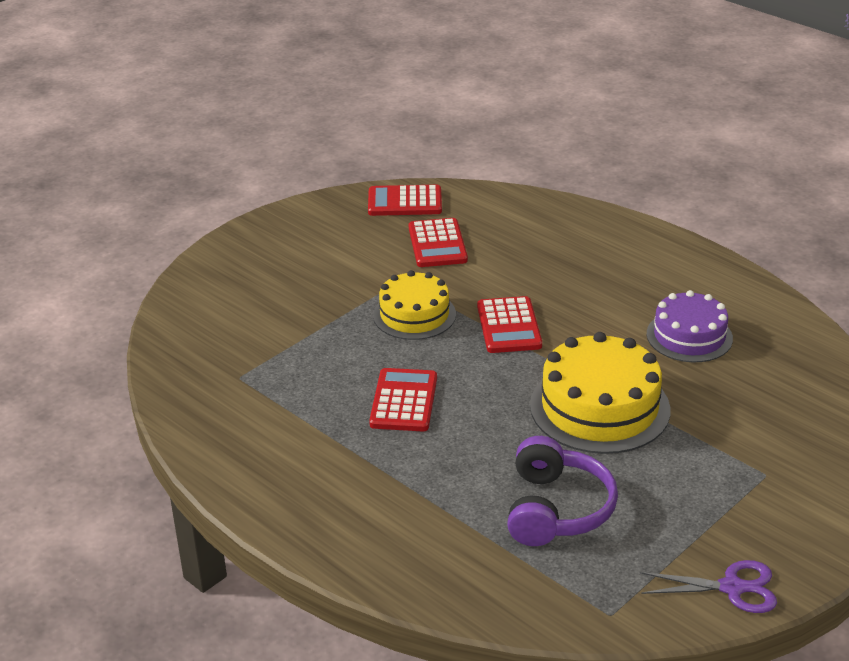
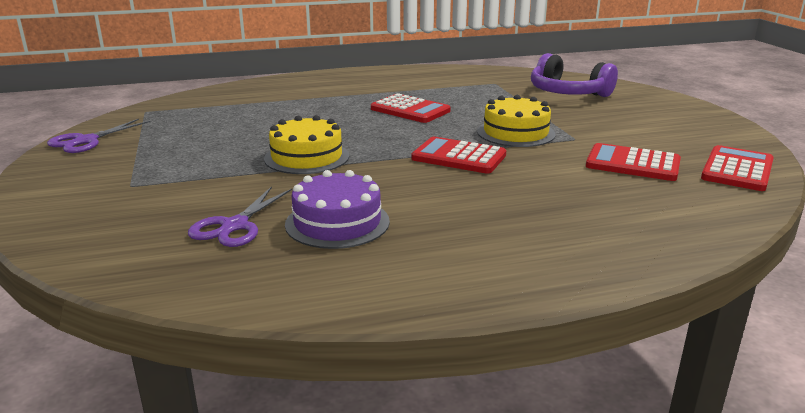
camera: 120 degrees right, 10 degrees down
purple headphones [507,436,618,546] -> purple headphones moved to [531,53,618,97]
yellow cake [530,332,670,454] -> yellow cake [264,115,349,174], size x0.65
none -> purple scissors [188,186,292,247]

